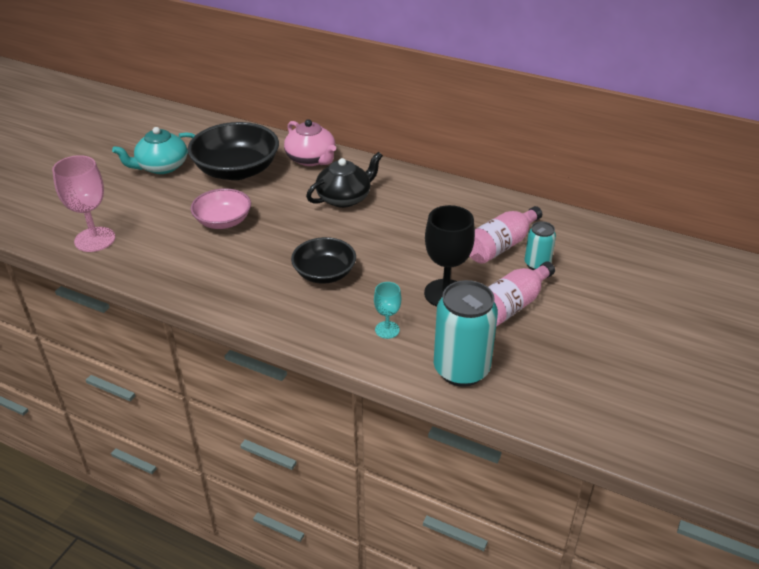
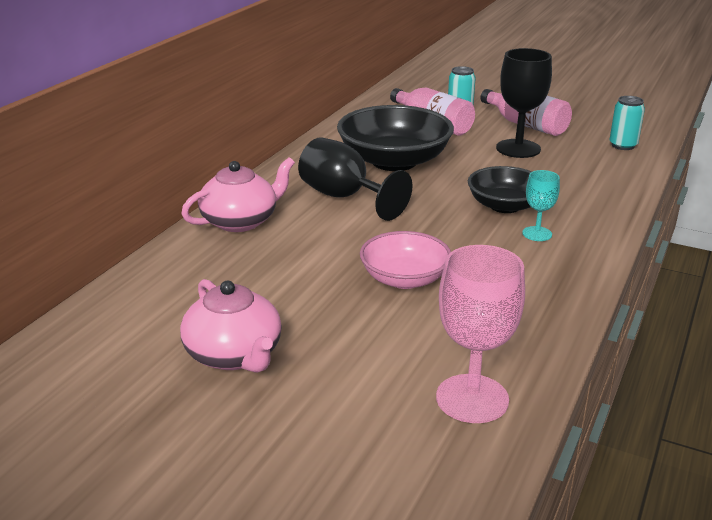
camera: 90 degrees left, 10 degrees down
turquoise teapot [112,127,195,174] -> pink teapot [180,279,282,373]
black bowl [188,122,279,180] -> black bowl moved to [337,105,454,171]
black teapot [306,152,383,208] -> black goblet [298,137,413,221]
turquoise goblet [374,282,401,339] -> turquoise goblet moved to [522,170,560,241]
turquoise can [434,280,498,387] -> turquoise can [610,96,645,150], size x0.54

